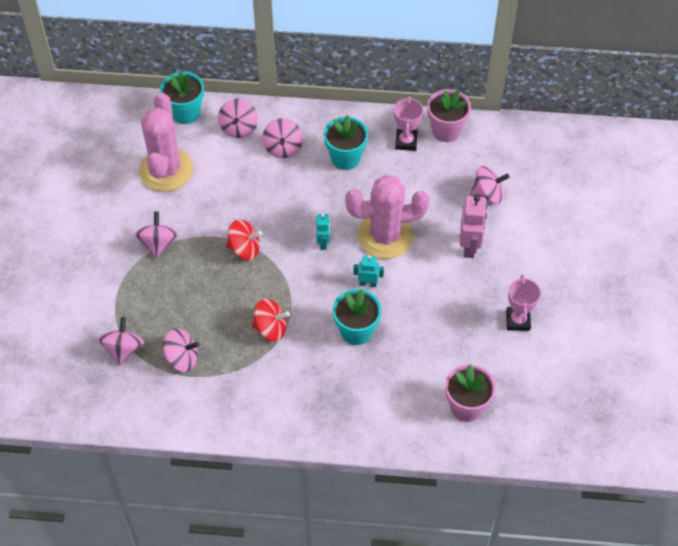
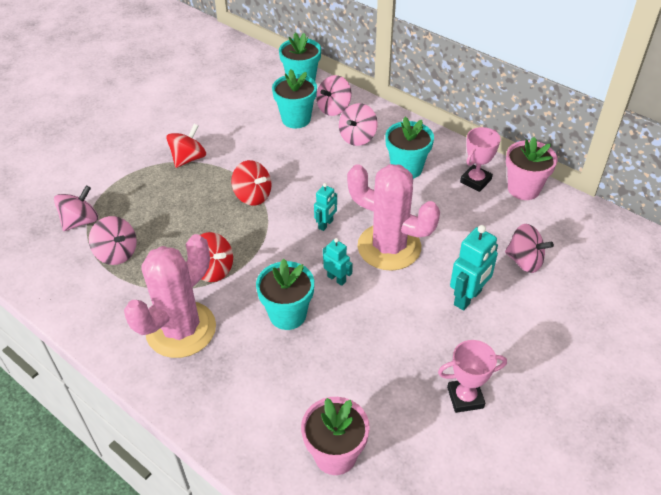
camera: 35 degrees right, 10 degrees down
pink spinning top [135,211,178,258] -> red spinning top [166,124,206,168]
pink cactus [139,93,193,191] -> pink cactus moved to [124,234,216,358]
pink robot [460,195,487,258] -> turquoise robot [450,225,498,311]
pink trophy [506,274,541,331] -> pink trophy turned 45 degrees clockwise [438,340,507,413]
none -> turquoise flower pot [272,69,317,128]

